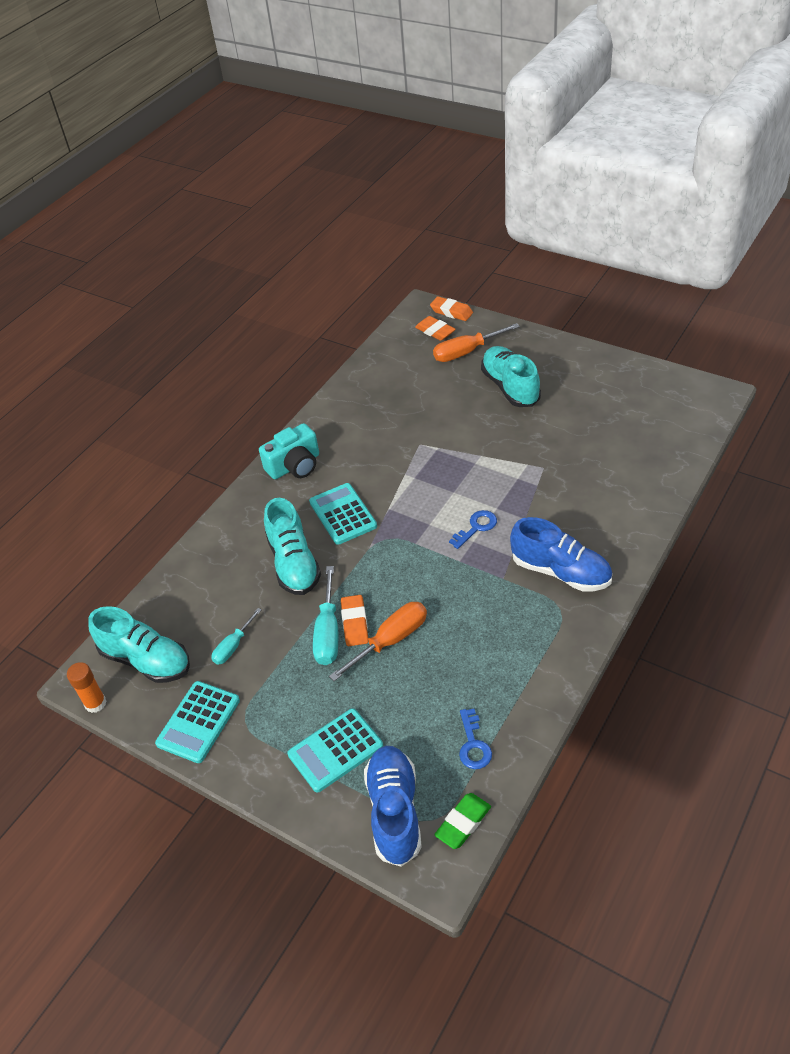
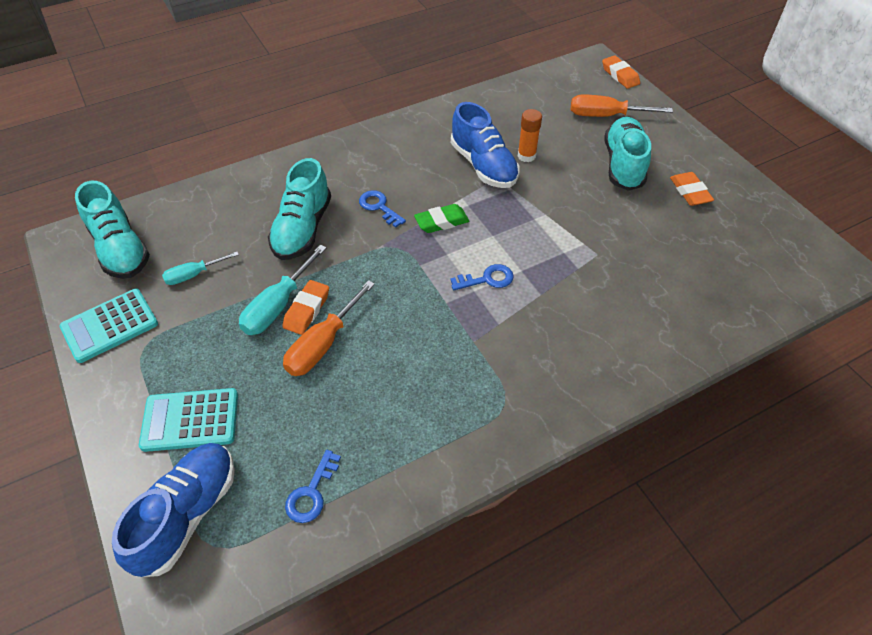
camera: 25 degrees right, 5 degrees up
orange glue stick [67,662,107,713] -> orange glue stick moved to [517,109,542,162]
turquoise camera [259,423,319,479] -> none
turquoise calculator [309,483,377,545] -> blue key [359,190,406,228]
orange screwdriver [329,602,427,681] -> orange screwdriver turned 135 degrees clockwise [283,280,375,376]
orange eraser [415,316,456,341] -> orange eraser moved to [670,172,714,206]
green eraser [434,793,491,849] -> green eraser moved to [414,204,469,233]
blue shoe [510,517,612,592] -> blue shoe moved to [451,102,520,188]

